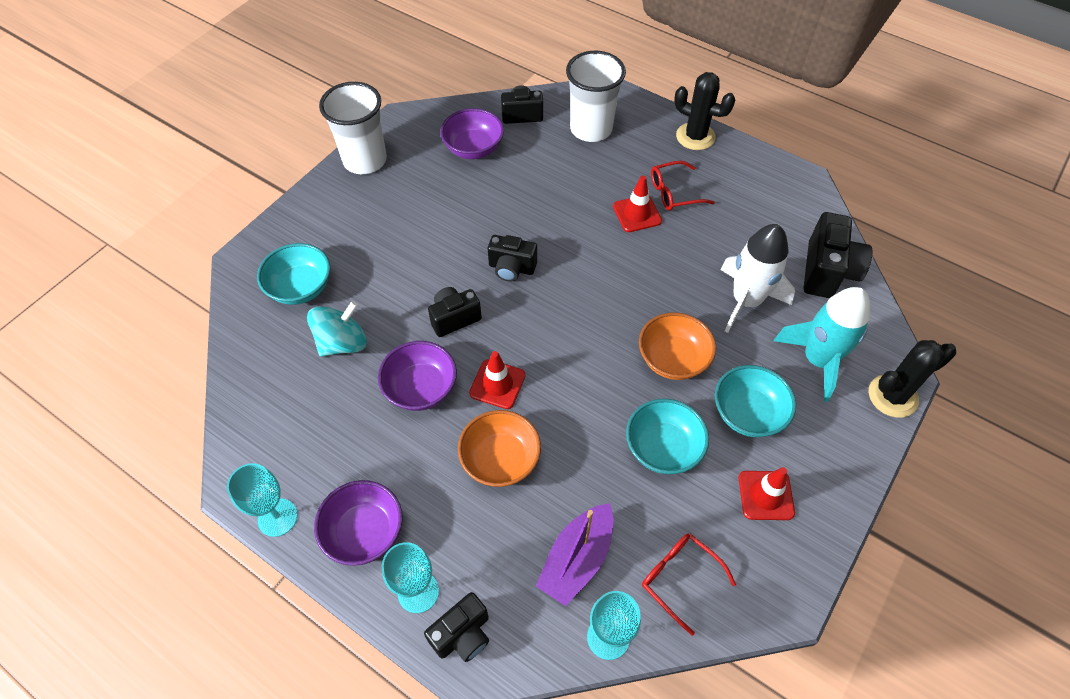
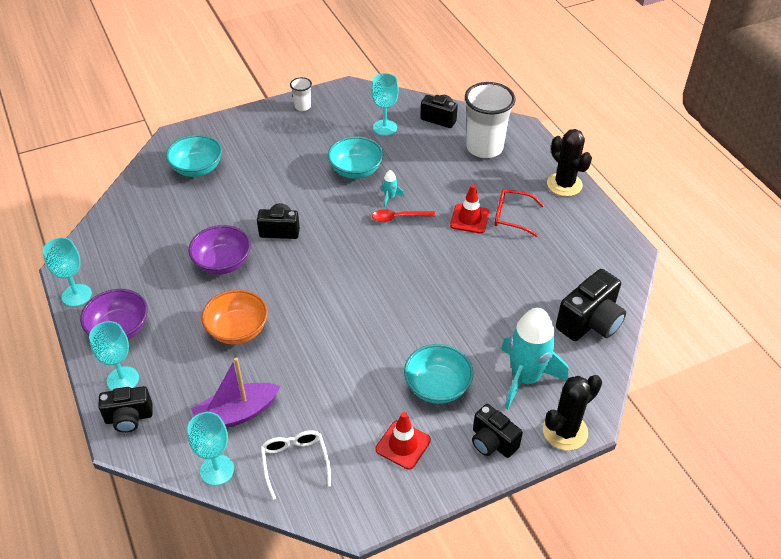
camera: 30 degrees right, 10 degrees down
turquoise spinning top [307,301,367,357] -> none
white cup [319,82,387,174] -> white cup [290,77,312,111], size x0.47
purple bowl [440,108,504,159] -> turquoise goblet [371,73,399,136]
red traffic cone [469,351,526,409] -> none
black camera [488,235,537,282] -> black camera moved to [472,404,523,458]
turquoise bowl [626,399,709,474] -> turquoise bowl moved to [328,136,383,179]
orange bowl [639,312,716,380] -> none
red glasses [642,533,736,636] -> white glasses [261,430,331,500]
white rocket [720,224,795,333] -> none
black cactus [869,340,956,418] -> black cactus turned 45 degrees counterclockwise [543,375,602,450]
none -> red spoon [372,209,435,222]
none -> turquoise rocket [381,170,404,207]

